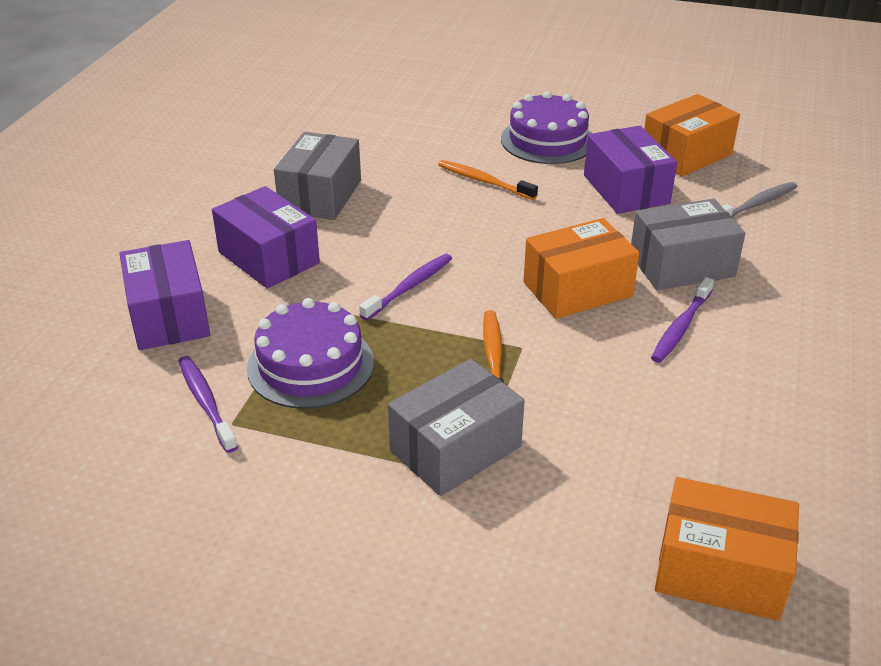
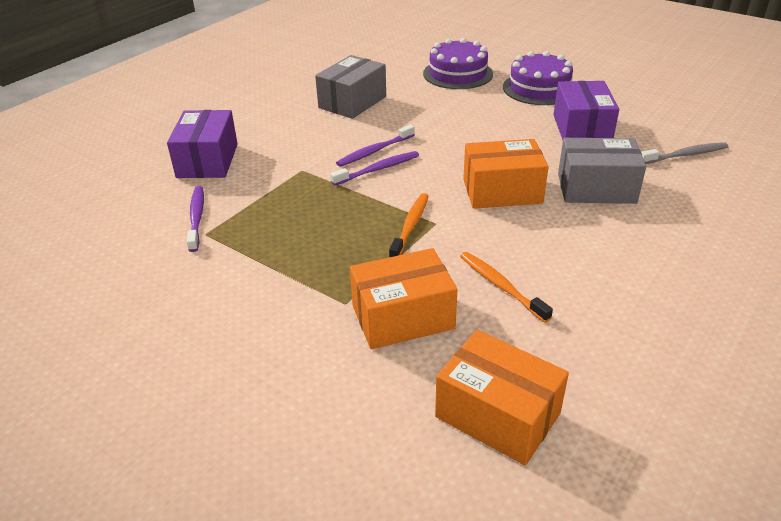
camera: 20 degrees right, 0 degrees up
purple box [212,186,320,289] -> none
purple cake [247,298,374,409] -> purple cake moved to [423,38,493,89]
grey box [388,359,525,496] -> none
orange toothbrush [438,160,538,200] -> orange toothbrush moved to [460,252,553,323]
orange box [644,94,740,177] -> orange box moved to [350,248,457,349]
purple toothbrush [651,277,714,363] -> purple toothbrush moved to [336,125,415,167]

